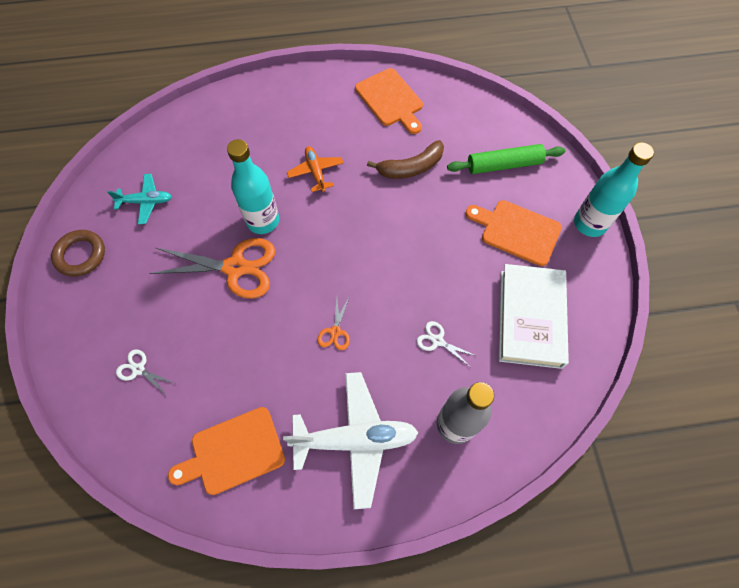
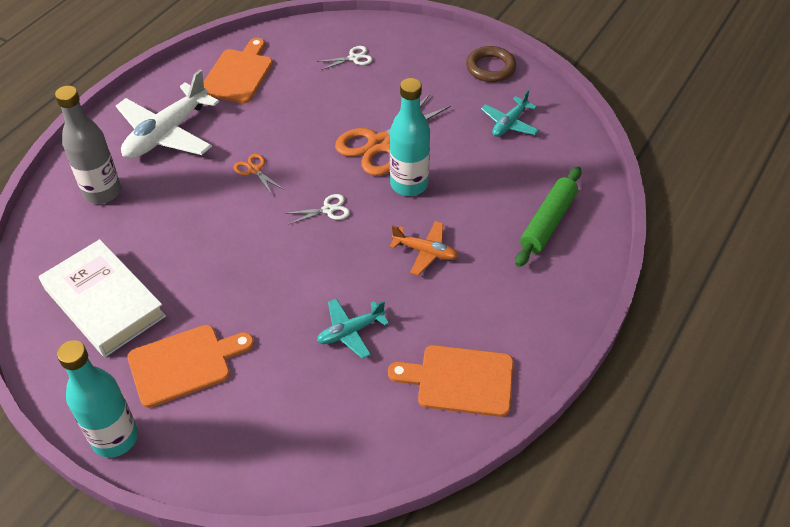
camera: 130 degrees right, 15 degrees down
brown banana [367,140,444,179] -> turquoise plane [317,298,389,359]
white scissors [417,321,476,366] -> white scissors moved to [285,194,350,225]
green rolling pin [447,144,565,174] -> green rolling pin moved to [515,166,582,267]

